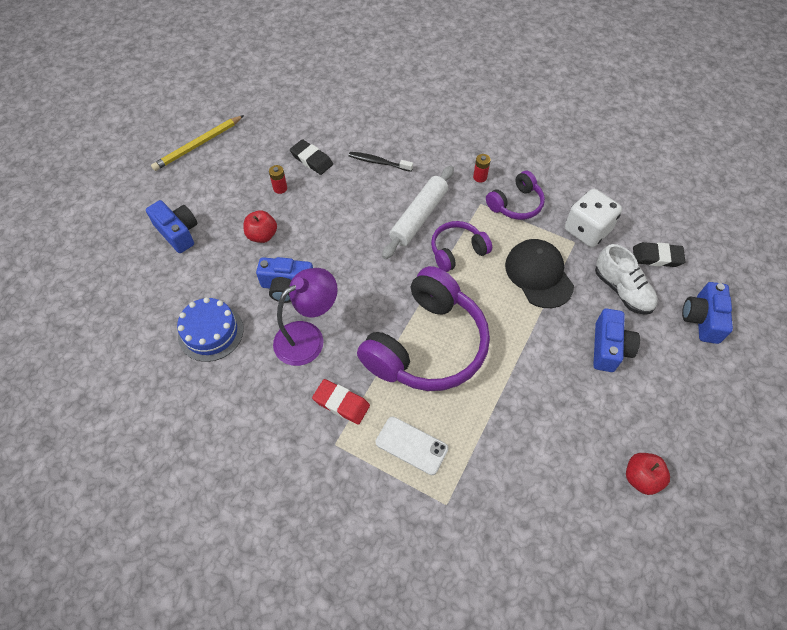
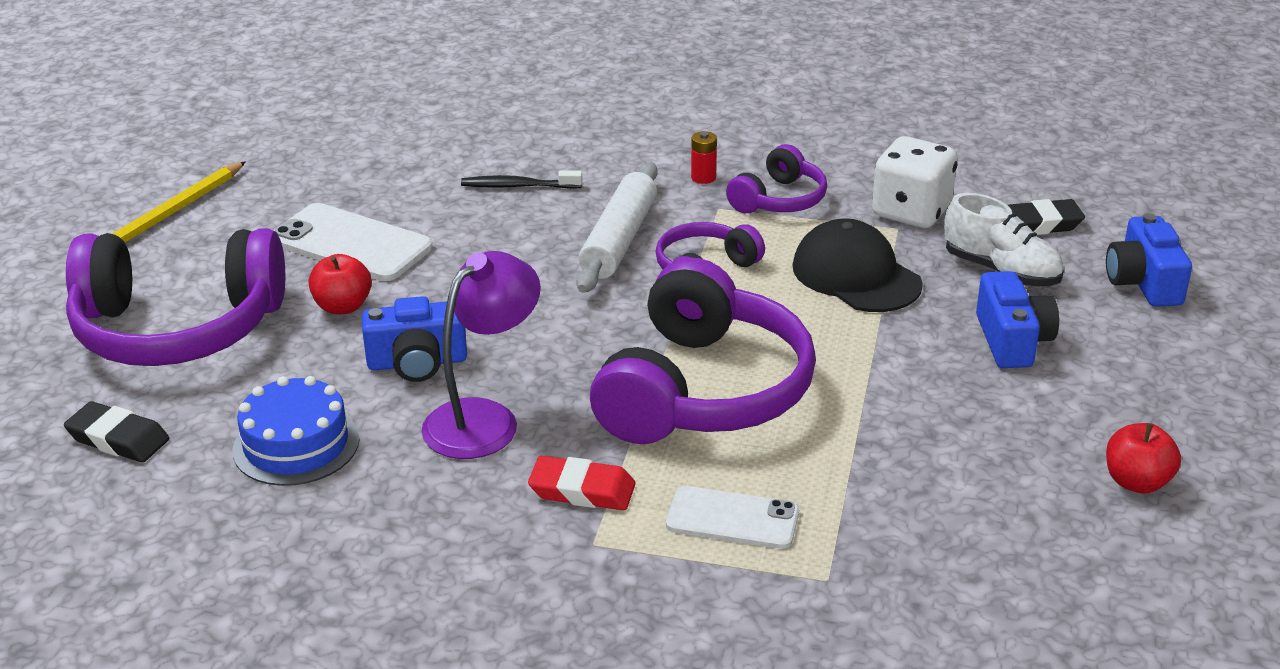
camera: 15 degrees left, 25 degrees down
blue camera [146,200,197,253] -> purple headphones [66,228,285,366]
red battery [269,165,287,194] -> white phone [273,203,432,281]
black eraser [290,139,333,175] -> black eraser moved to [64,401,169,462]

